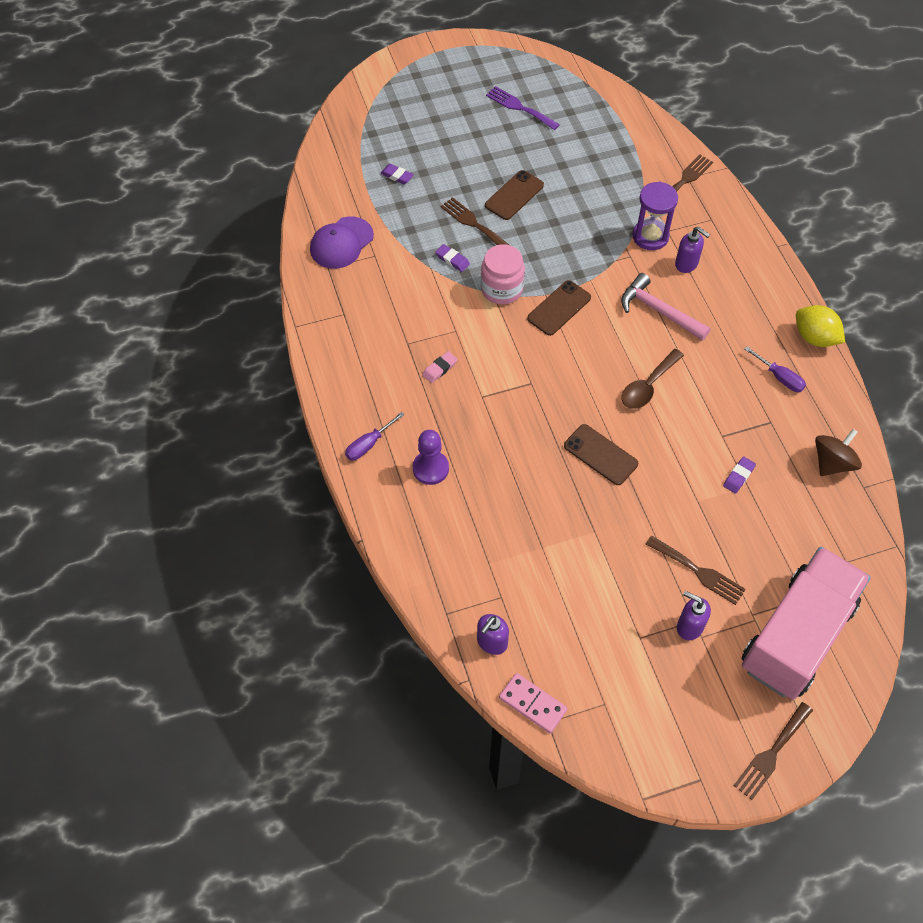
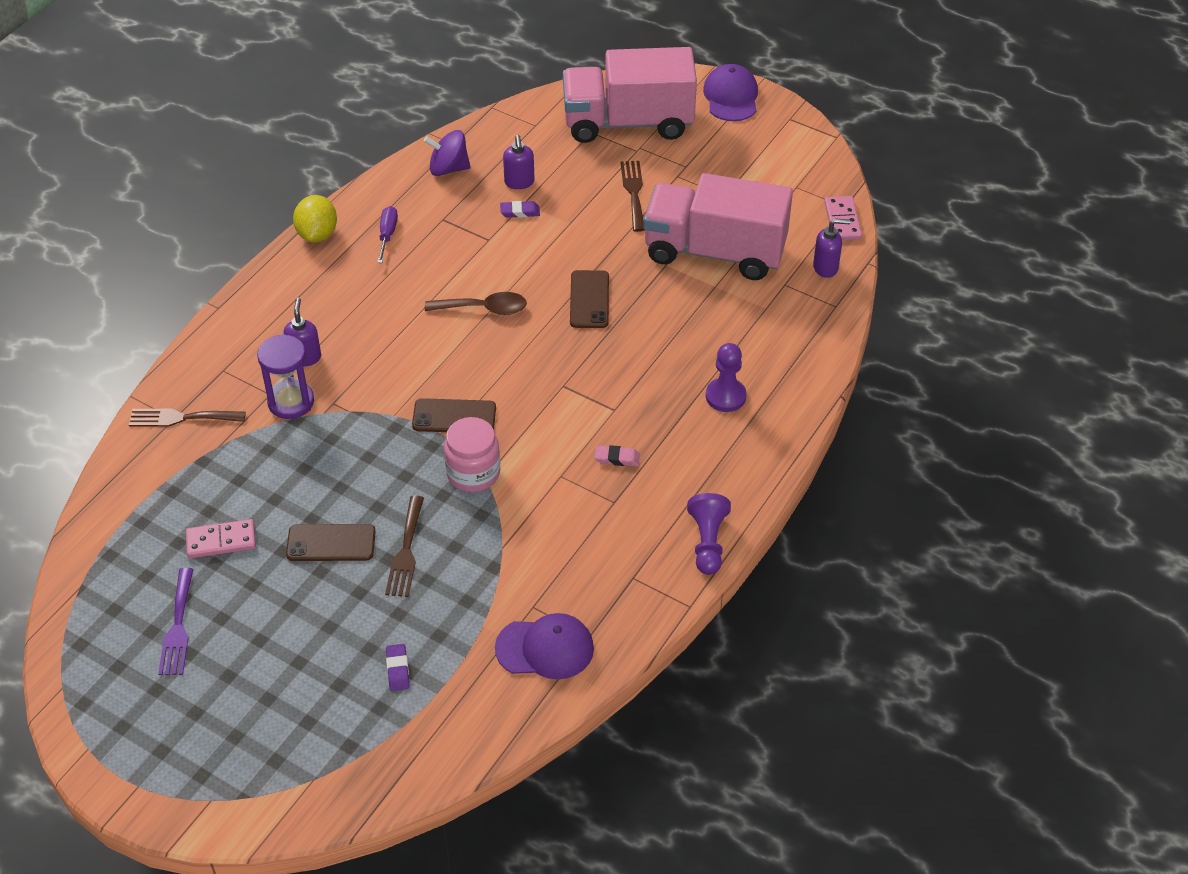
camera: 130 degrees left, 10 degrees down
purple screwdriver [345,412,405,460] -> none
purple eraser [435,244,470,272] -> none
pink hammer [621,273,711,341] -> none
purple soap dispenser [677,591,711,640] -> purple soap dispenser moved to [503,135,535,189]
brown fork [734,702,813,800] -> purple cap [703,64,758,121]
brown spinning top [815,429,862,476] -> purple spinning top [424,130,471,176]
none -> pink domino [186,519,256,558]
none -> pink truck [643,173,793,280]
none -> purple pawn [687,493,731,575]

